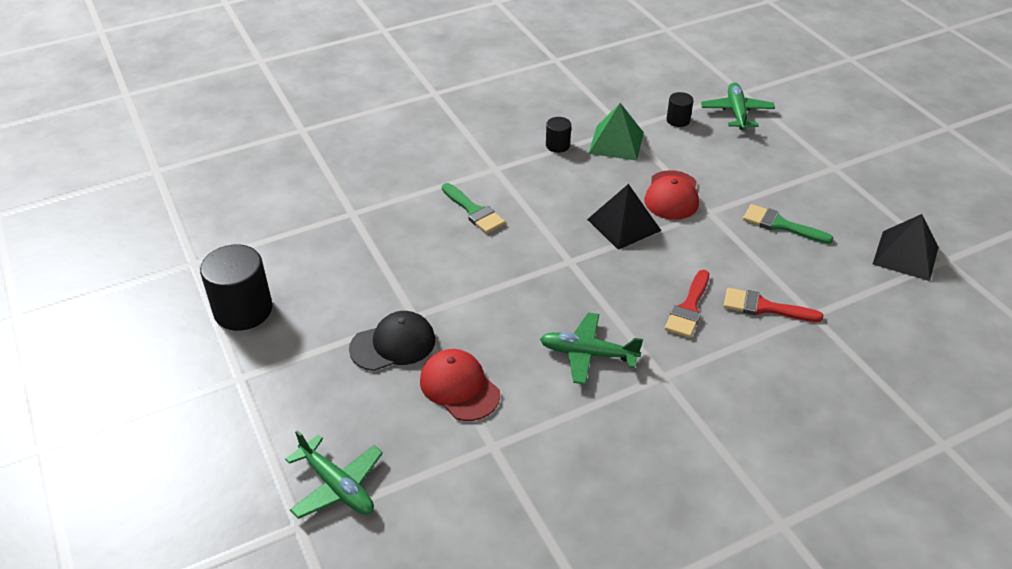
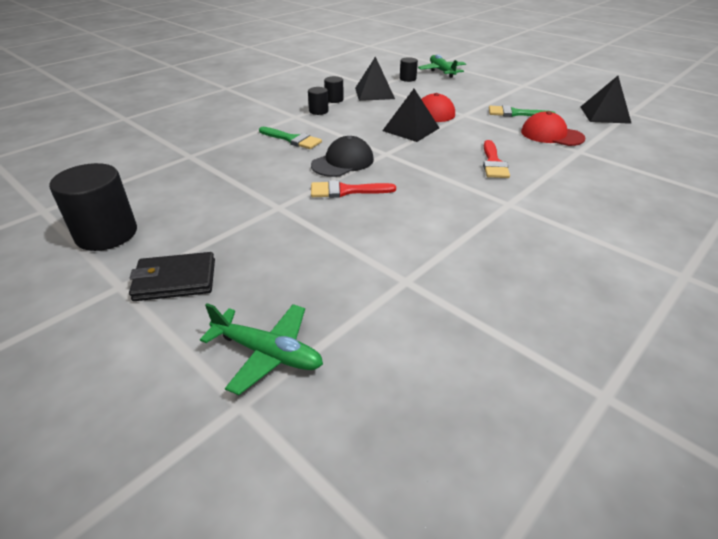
camera: 20 degrees left, 5 degrees down
black cap [349,311,435,371] -> black cap moved to [311,136,374,177]
red cap [420,349,500,421] -> red cap moved to [521,111,586,146]
green plane [540,312,643,385] -> none
green pyramid [589,103,644,161] -> black pyramid [355,56,395,101]
red brush [724,288,823,322] -> red brush moved to [311,180,396,198]
none -> black wallet [129,252,215,301]
none -> black cylinder [308,87,329,115]

